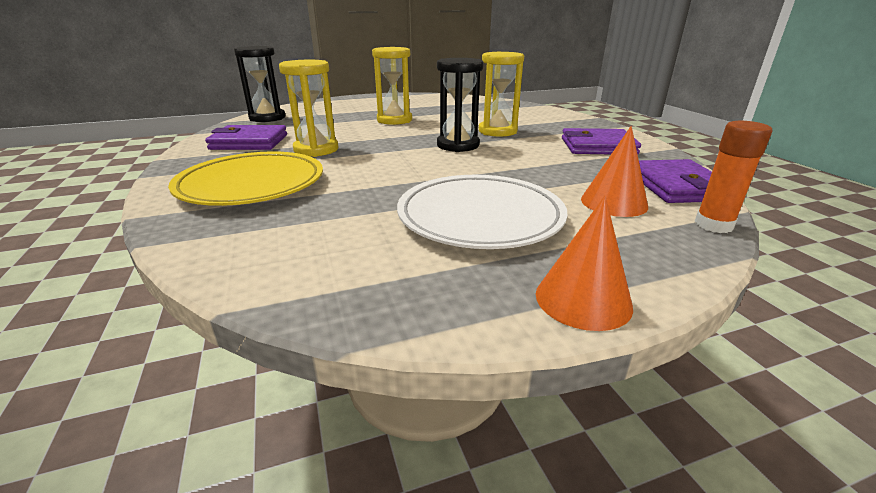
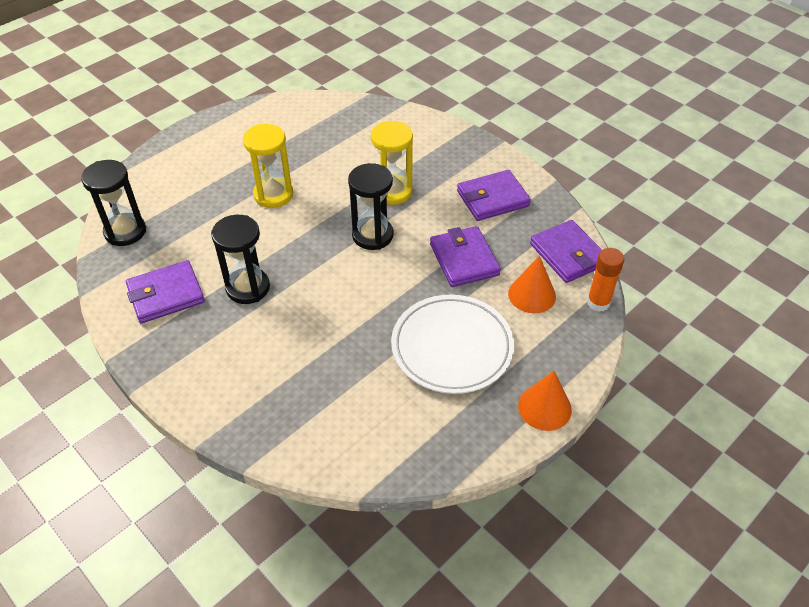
camera: 25 degrees left, 20 degrees up
yellow plate [168,151,323,206] -> none
yellow hourglass [279,60,338,157] -> black hourglass [211,215,270,304]
none -> purple wallet [430,226,501,287]

